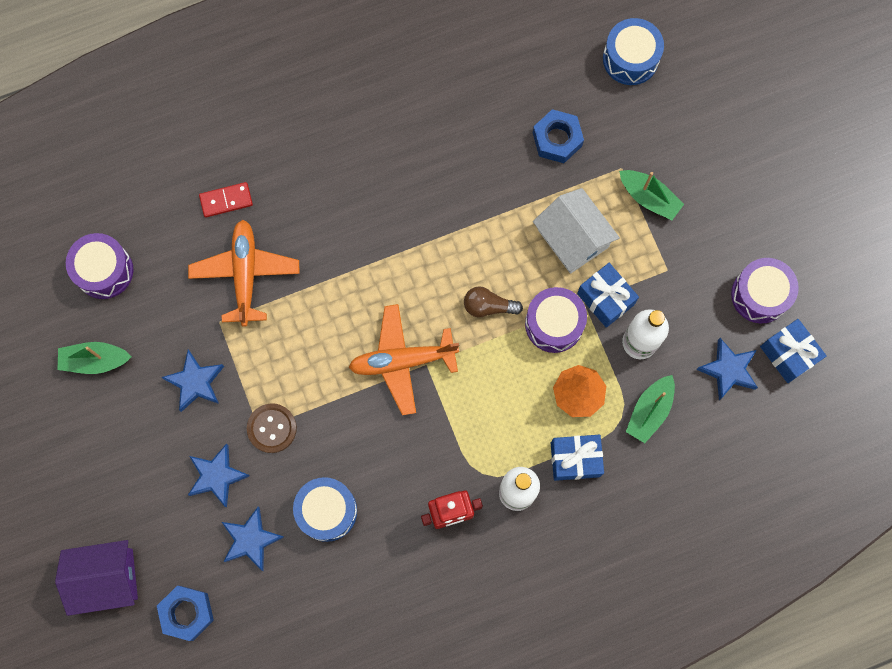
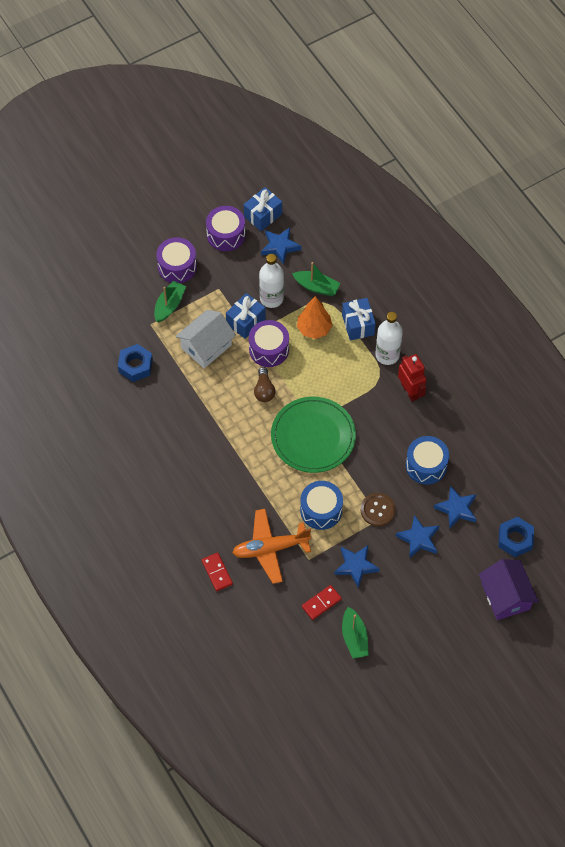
camera: 100 degrees left, 15 degrees down
purple drum [66,233,133,299] -> purple drum moved to [156,237,197,283]
orange plane [349,304,459,415] -> green plate [271,397,356,473]
blue drum [603,18,664,85] -> blue drum moved to [300,481,343,530]
none -> red domino [302,585,342,620]

